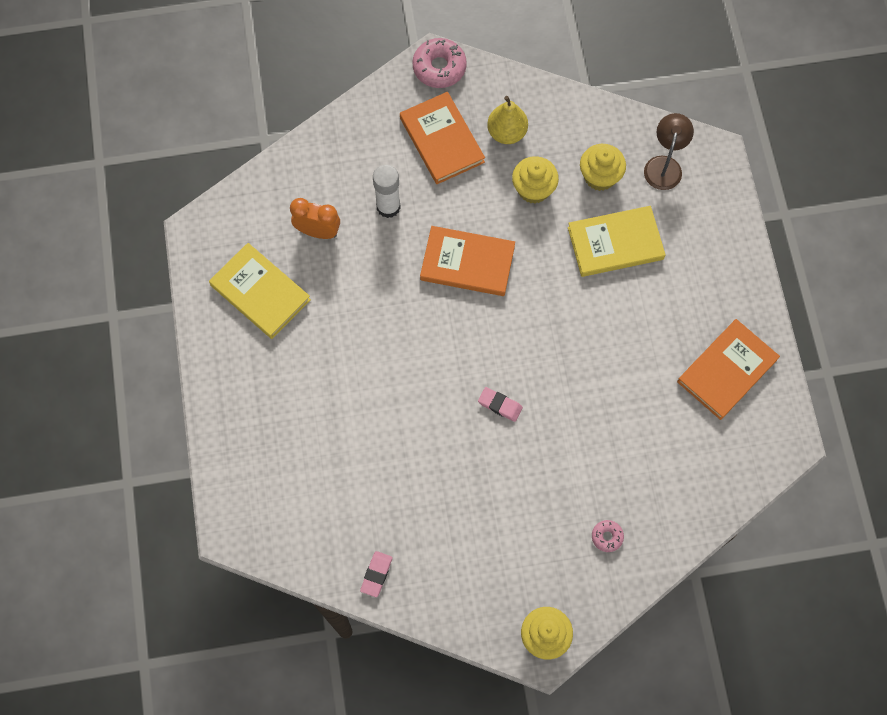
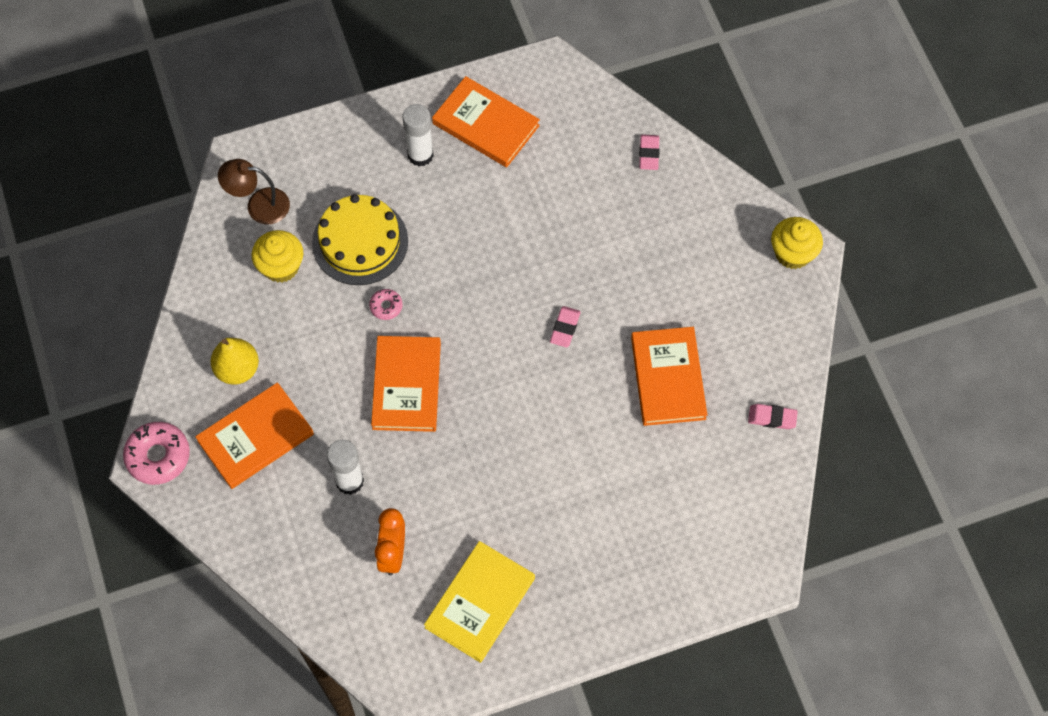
camera: 100 degrees left, 5 degrees down
yellow cupcake [512,156,559,204] -> none
yellow book [568,206,666,277] -> yellow cake [312,194,408,285]
pink donut [592,520,624,552] -> pink donut moved to [369,289,403,320]
none -> white glue stick [402,104,434,166]
none -> orange book [631,327,707,426]
none -> pink eraser [639,134,660,170]

